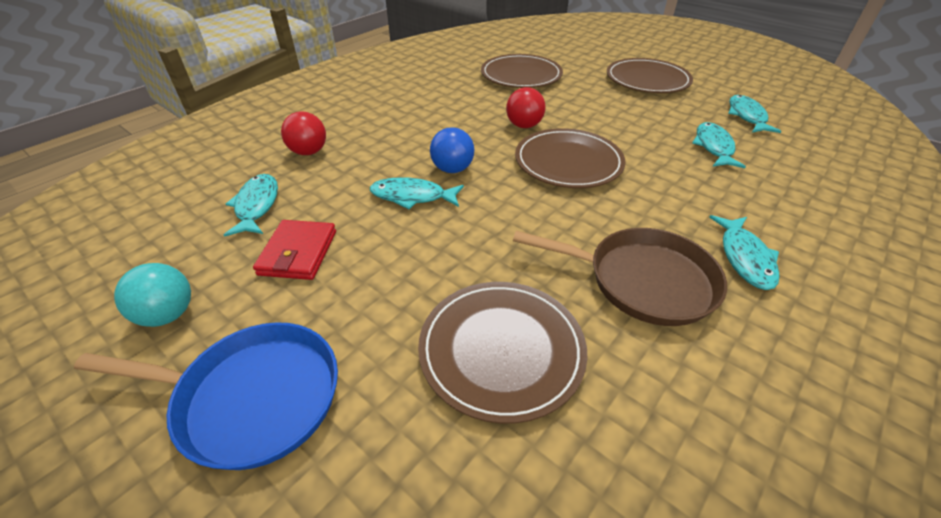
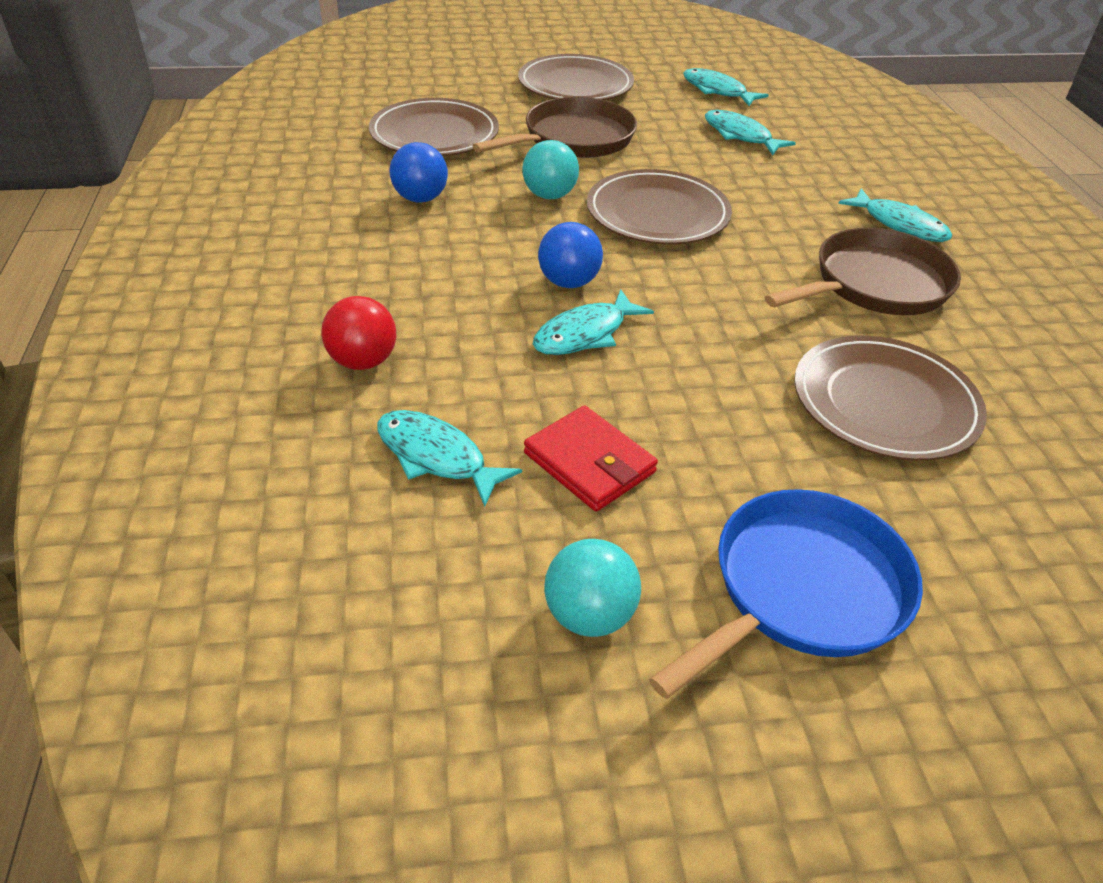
camera: 50 degrees left, 0 degrees up
red ball [506,87,546,128] -> turquoise ball [522,140,579,199]
none -> blue ball [389,142,448,203]
none -> brown pan [472,97,637,158]

